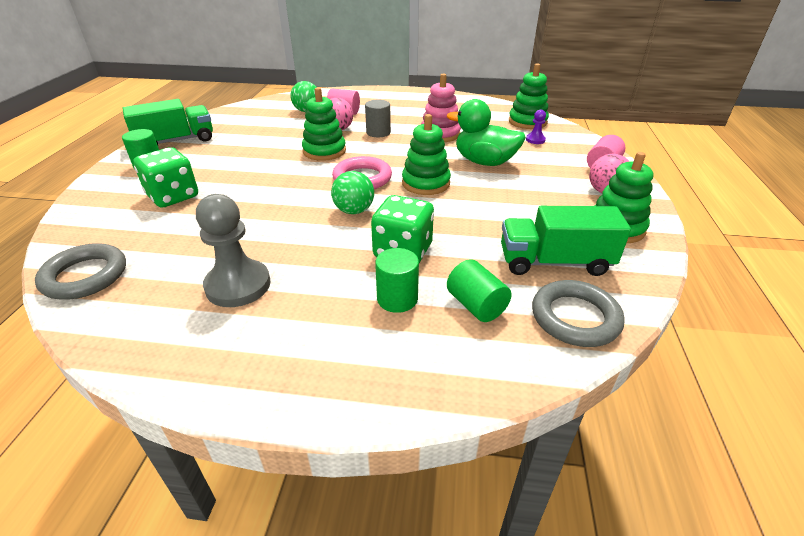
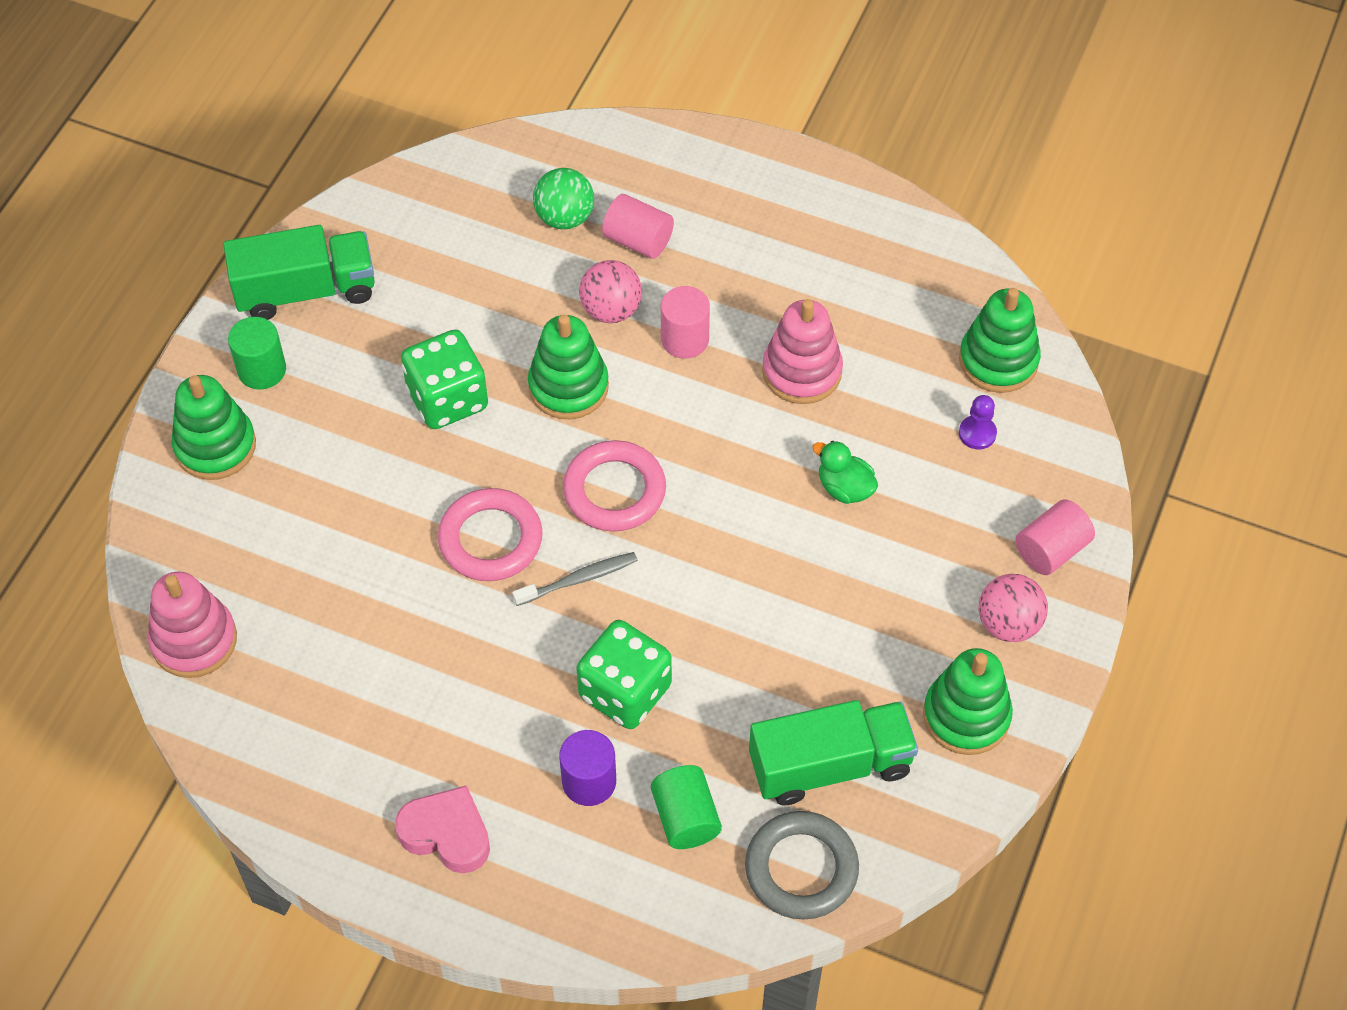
camera: 15 degrees right, 20 degrees up
grey ring [35,243,126,300] -> pink stacking toy [148,572,237,678]
green dice [133,147,198,208] -> green dice moved to [401,329,488,429]
grey pawn [196,194,270,307] -> none
green ball [331,171,374,214] -> grey toothbrush [512,552,638,606]
grey cylinder [365,100,391,137] -> pink cylinder [661,286,710,359]
green cylinder [375,248,419,313] -> purple cylinder [559,730,616,806]
green stacking toy [402,114,451,195] -> green stacking toy moved to [171,375,256,480]
green duck [447,99,526,166] -> green duck [812,441,878,504], size x0.53
green truck [501,206,631,276] -> green truck turned 150 degrees clockwise [749,700,918,806]
none -> pink heart [395,785,490,873]
none -> pink ring [438,488,543,581]

